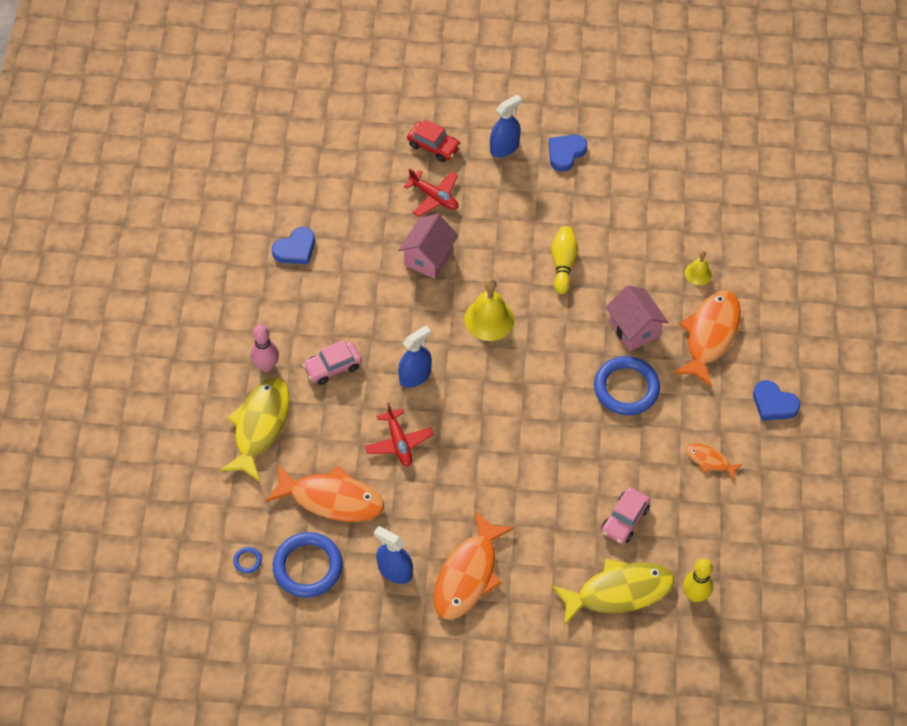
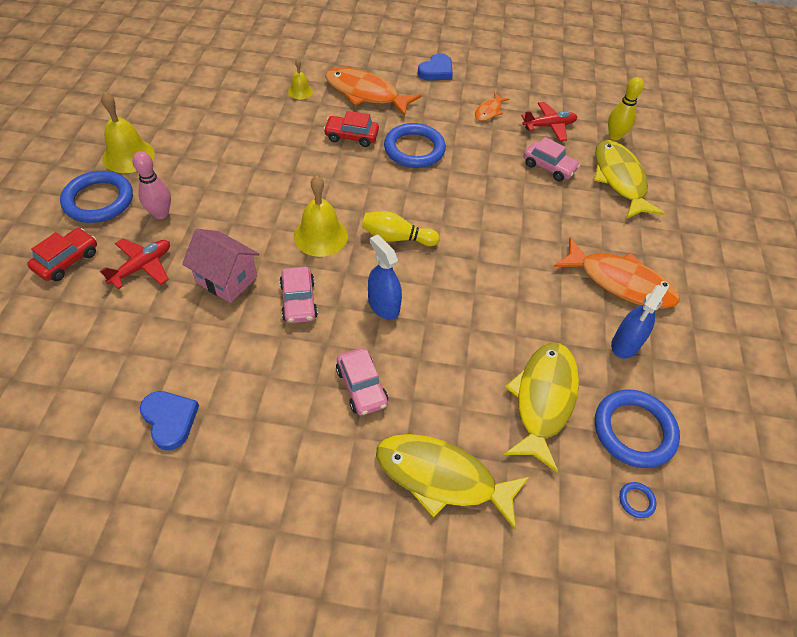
camera: 90 degrees left, 5 degrees down
pink bowling pin [251,325,279,372] -> pink bowling pin moved to [133,151,171,219]
orange fish [265,465,384,522] -> yellow fish [504,343,579,473]
red plane [365,403,434,467] -> red plane moved to [521,102,577,141]
blue spray bottle [490,94,522,158] -> blue ring [60,171,133,223]
blue heart [549,134,587,172] -> yellow bell [101,92,155,173]
yellow bowling pin [551,226,578,294] -> yellow bowling pin moved to [362,211,440,246]
pink house [606,285,668,351] -> red car [323,111,379,147]
none -> pink car [279,267,318,323]

